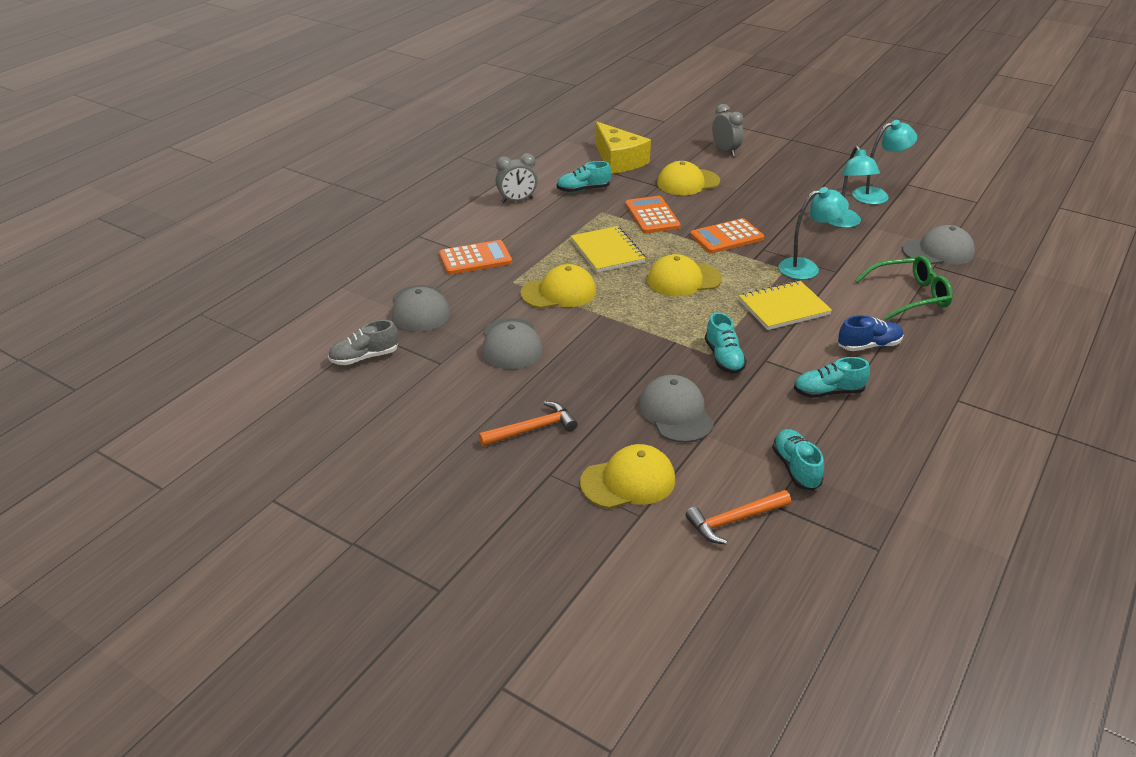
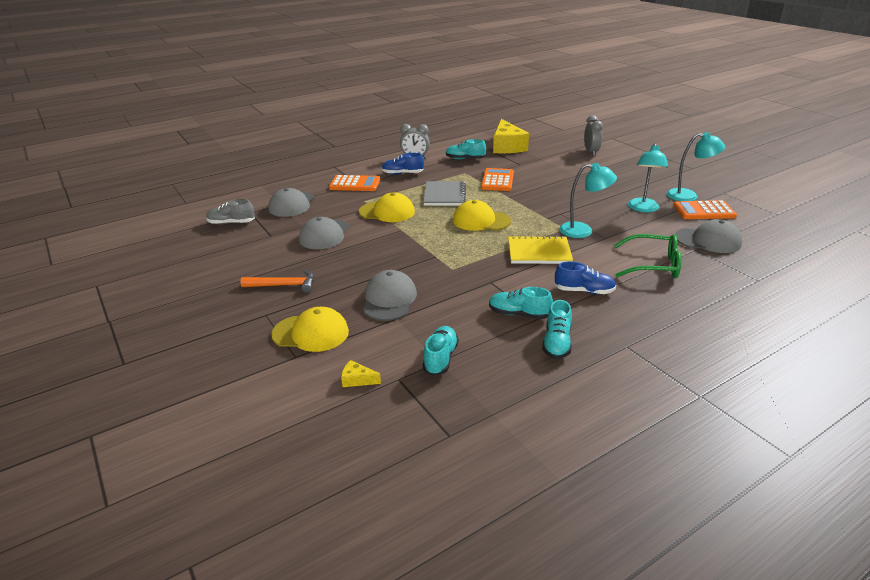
camera: 25 degrees right, 5 degrees down
yellow notebook [570,226,646,273] -> grey notebook [423,181,466,206]
yellow cap [657,161,720,195] -> none
orange hammer [685,490,791,544] -> yellow cheese [341,360,381,387]
orange calculator [690,218,764,253] -> orange calculator moved to [673,200,737,219]
turquoise shoe [705,312,747,374] -> turquoise shoe moved to [542,300,572,359]
none -> blue shoe [382,153,424,175]

